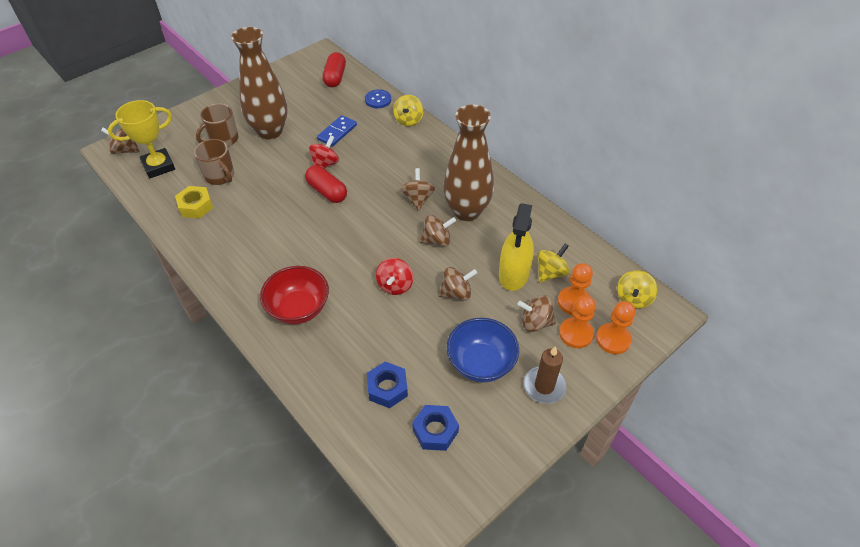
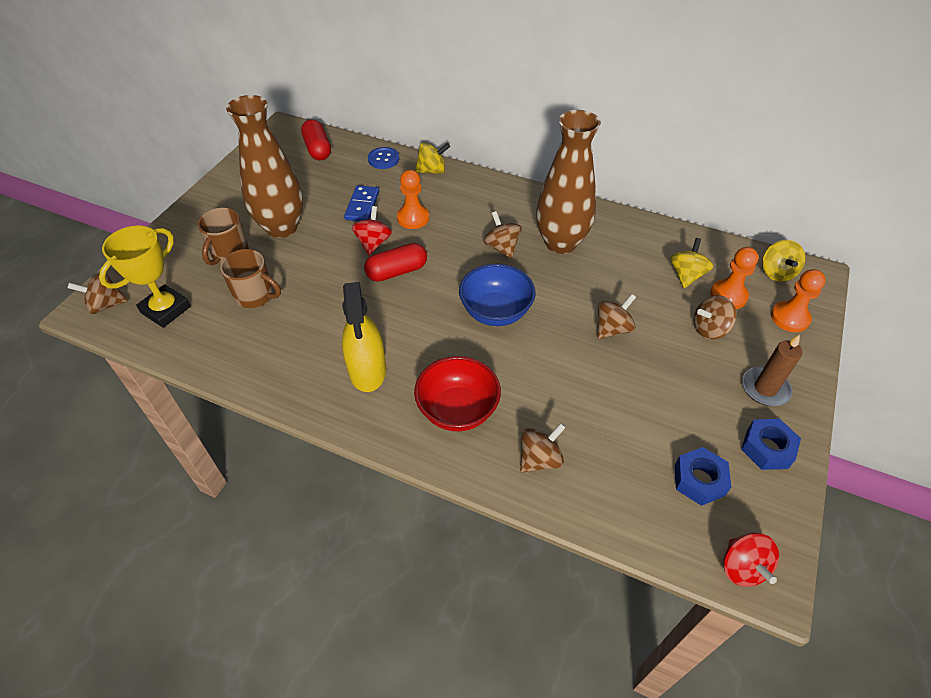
camera: 25 degrees left, 0 degrees up
yellow nut [175,186,213,218] -> none
red capsule [305,165,347,203] -> red capsule turned 45 degrees counterclockwise [364,243,427,282]
blue nut [367,362,408,408] -> blue nut moved to [741,419,801,470]
red spinning top [376,258,413,295] -> red spinning top moved to [723,533,779,587]
yellow spinning top [393,95,423,126] -> yellow spinning top turned 90 degrees counterclockwise [415,142,450,174]
brown spinning top [420,215,456,247] -> brown spinning top moved to [520,423,566,473]
blue bowl [447,318,519,382] -> blue bowl moved to [459,264,535,326]
yellow spray bottle [499,203,534,291] -> yellow spray bottle moved to [342,282,386,392]
orange pawn [559,295,596,348] -> orange pawn moved to [397,170,429,229]

